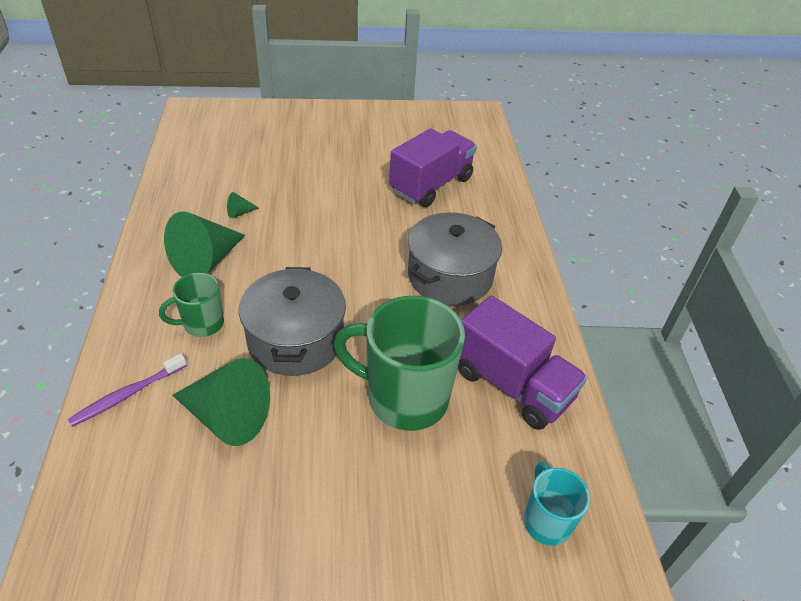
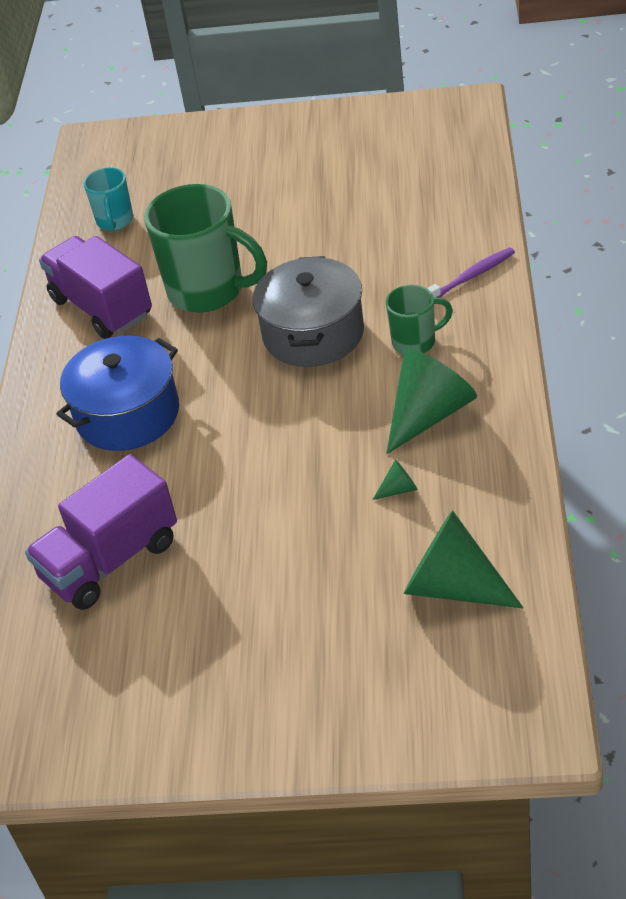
camera: 165 degrees left, 0 degrees up
green cone [172,358,270,446] -> green cone moved to [404,510,523,608]
grey pot [408,212,502,305] -> blue pot [56,336,179,451]

